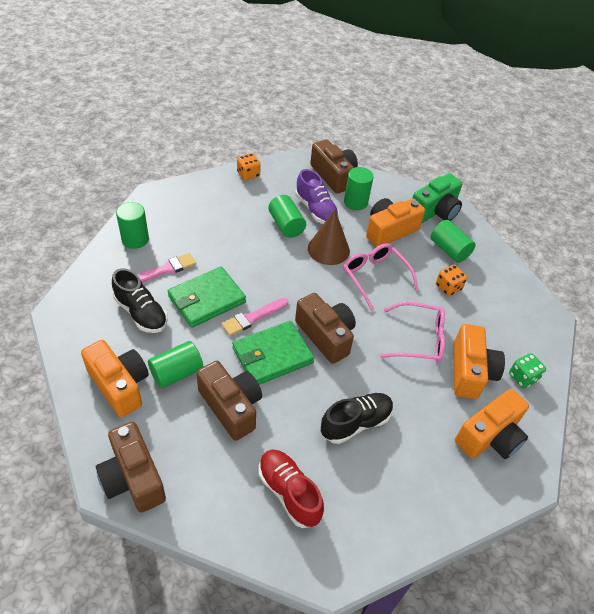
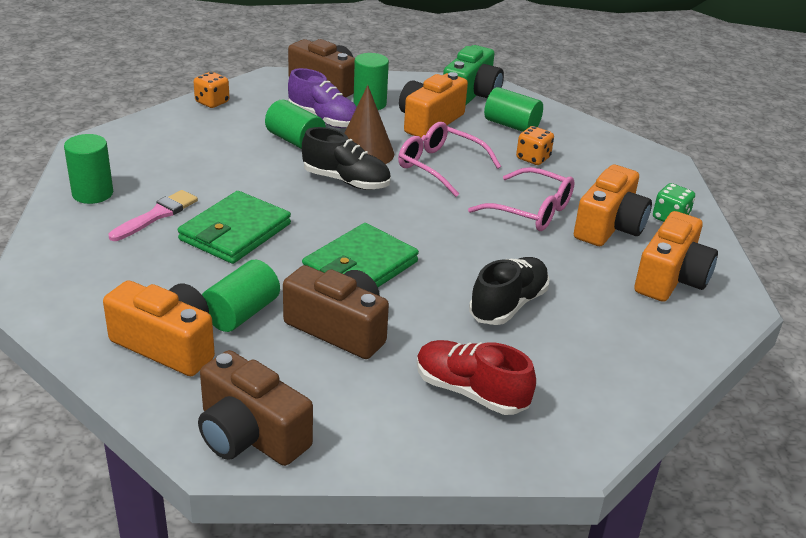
camera: 20 degrees left, 15 degrees down
black shoe [112,268,168,333] -> black shoe moved to [302,127,391,190]
pink brush [221,298,289,336] -> none
brown camera [295,293,356,364] -> none
pink glasses [380,302,445,363] -> pink glasses turned 45 degrees clockwise [468,167,574,231]
orange camera [453,324,505,399] -> orange camera turned 45 degrees clockwise [574,165,652,246]

